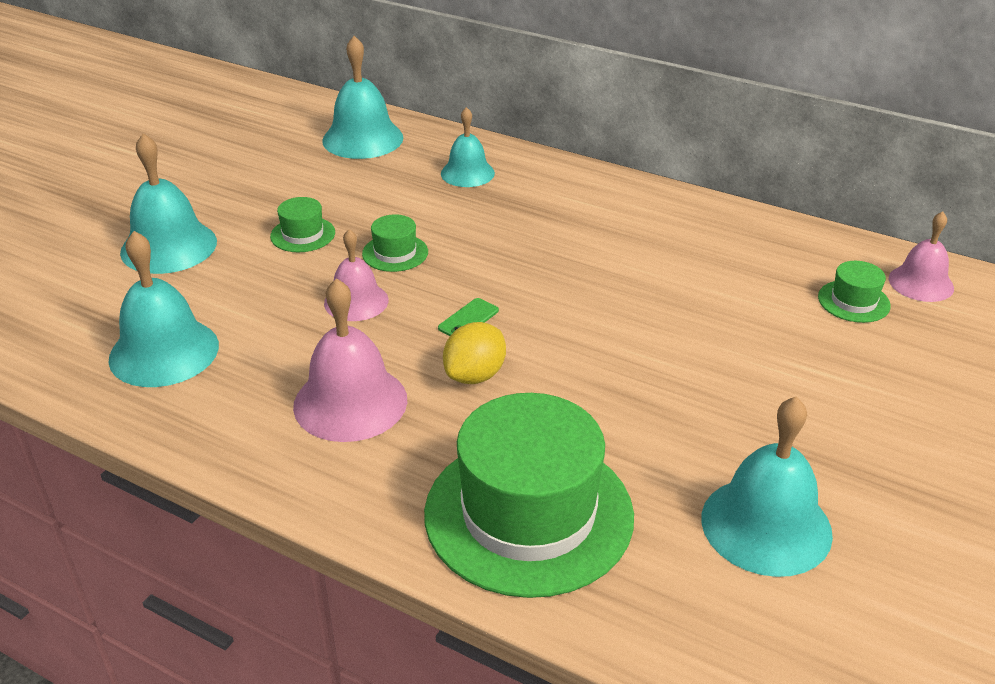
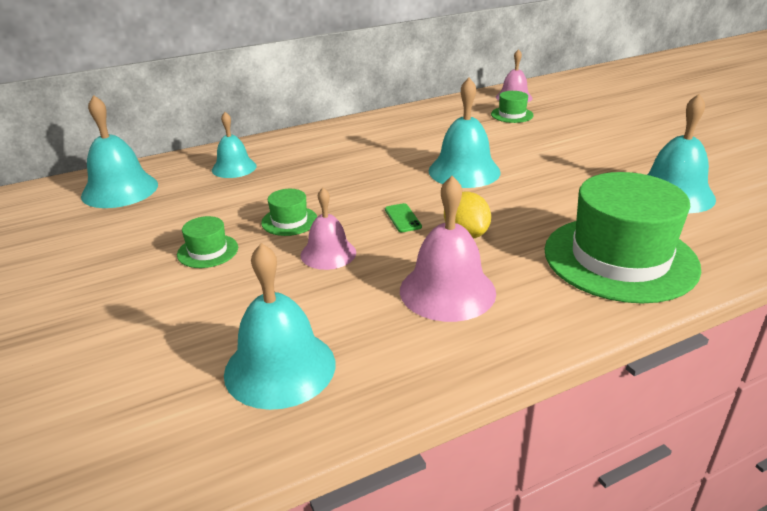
camera: 55 degrees left, 5 degrees down
turquoise bell [120,133,217,274] -> turquoise bell moved to [429,78,501,188]

